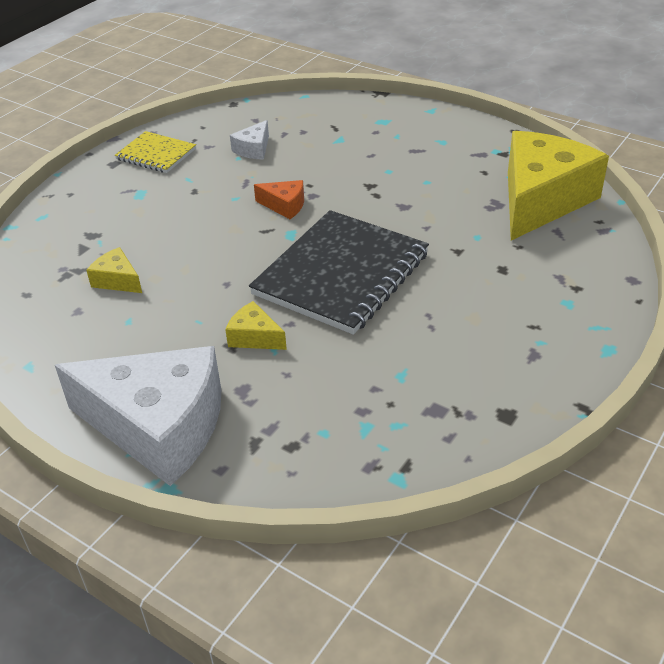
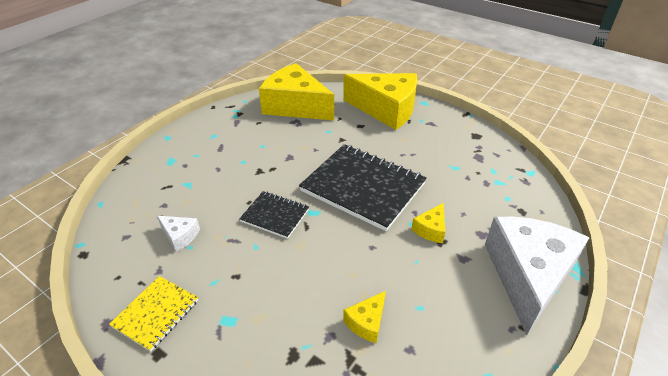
camera: 90 degrees left, 0 degrees up
orange cheese [254,180,304,219] -> black notebook [239,191,309,239]
none -> yellow cheese [343,73,417,130]

